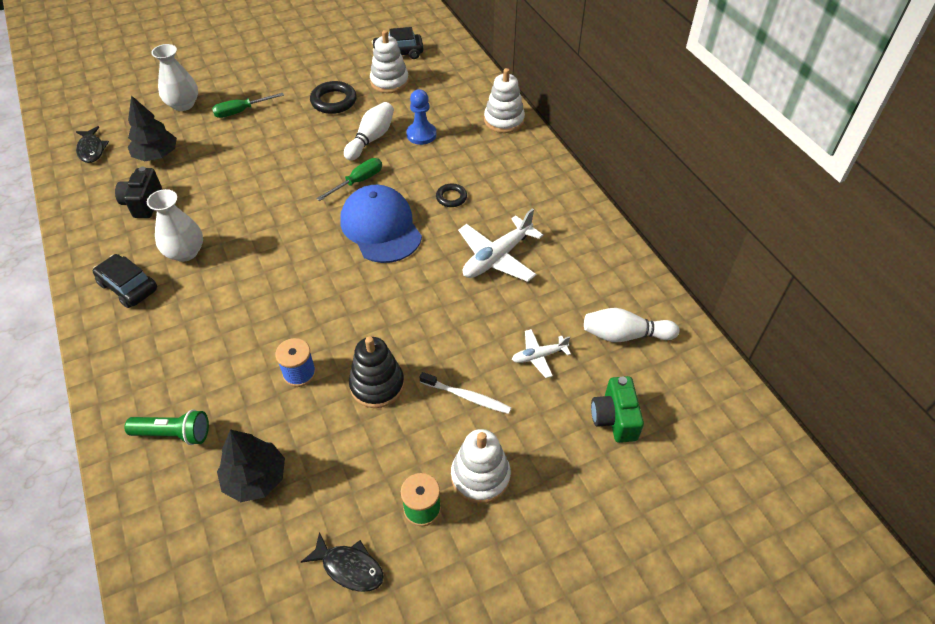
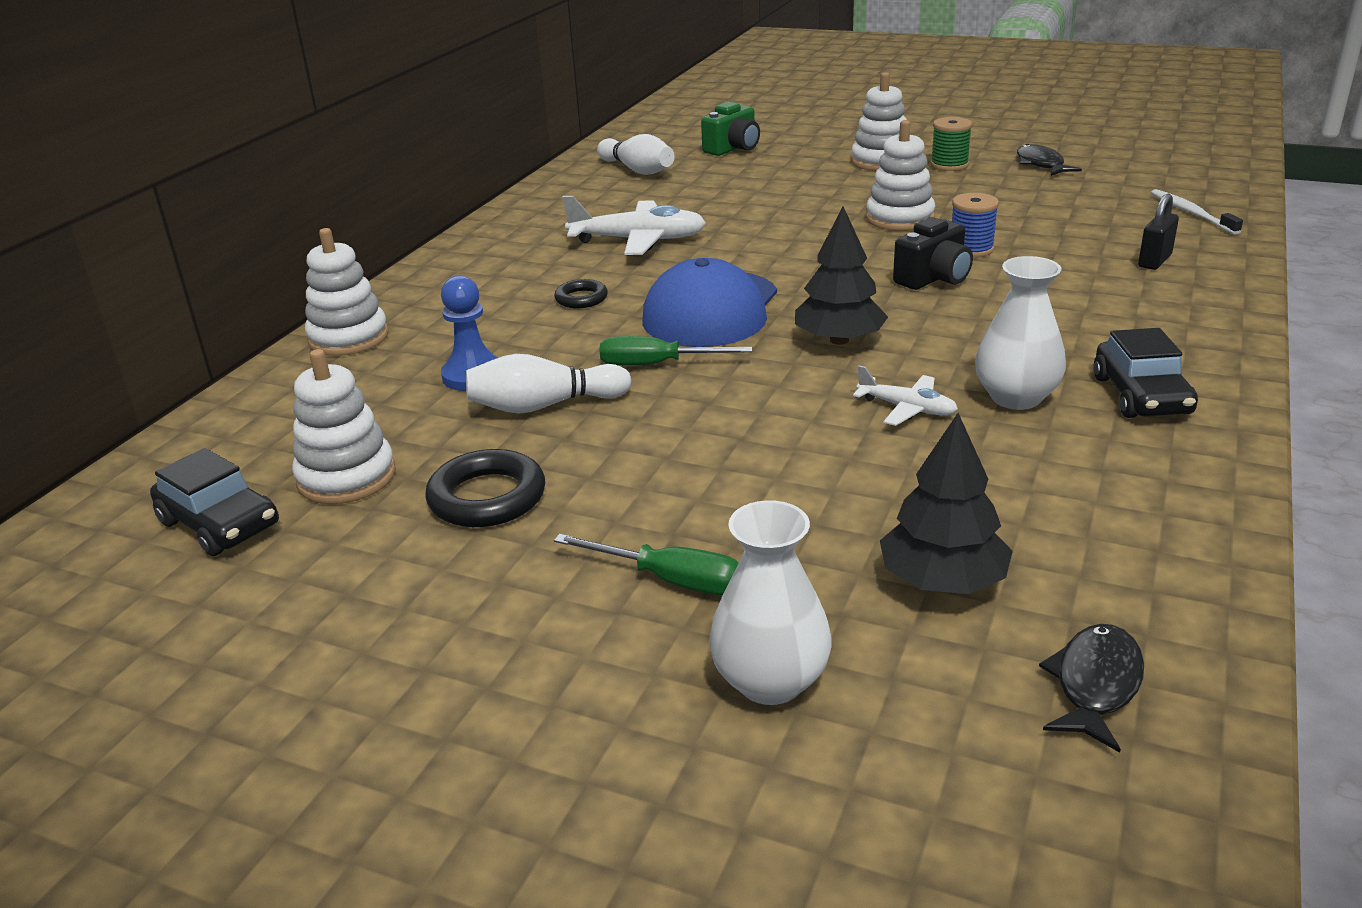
camera: 130 degrees left, 20 degrees down
black camera [115,167,162,218] -> black camera moved to [893,217,973,290]
green flashlight [124,409,209,445] -> black padlock [1138,194,1179,270]
black tree [217,429,285,502] -> black tree moved to [795,207,888,345]
black stacking toy [349,337,404,408] -> white stacking toy [866,120,935,231]
white toothbrush [420,372,511,414] -> white toothbrush moved to [1151,189,1243,235]
white plane [512,329,571,378] -> white plane moved to [853,365,958,426]

